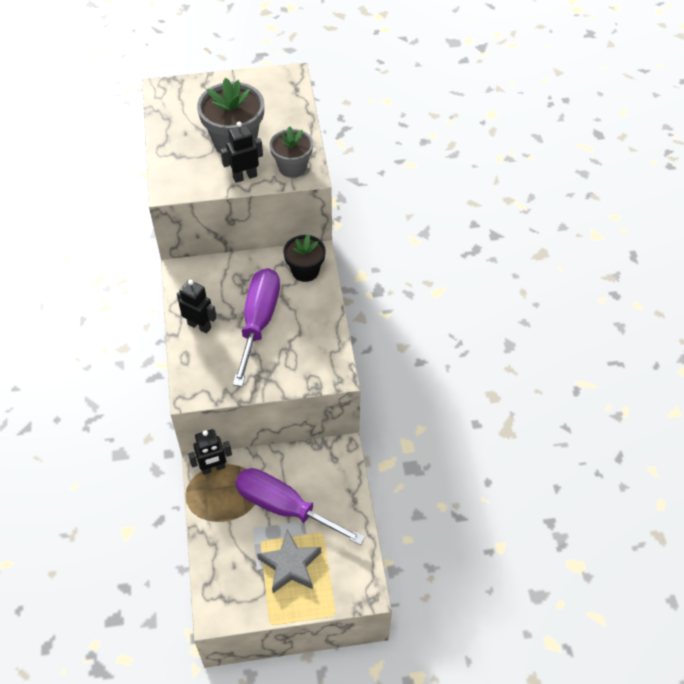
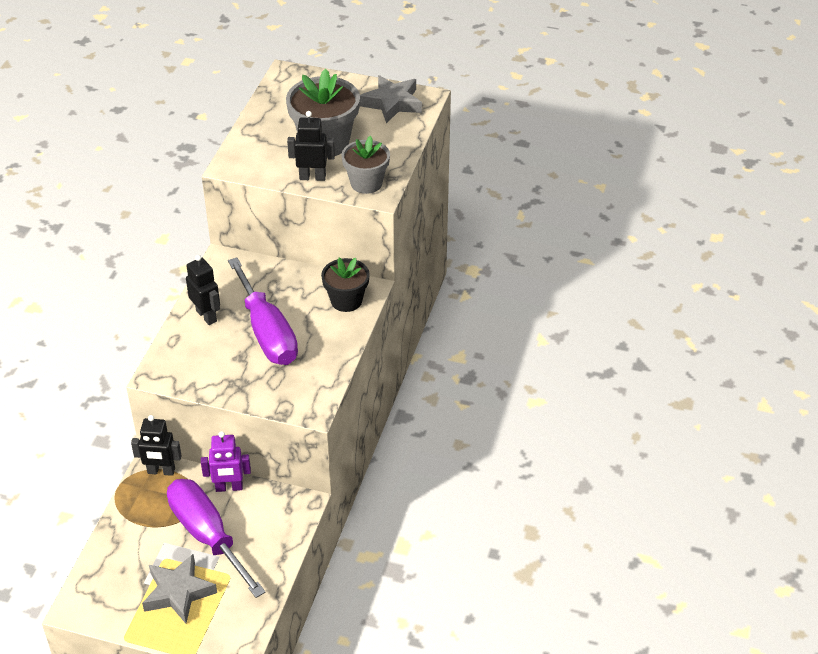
camera: 25 degrees right, 10 degrees down
purple screwdriver [233,268,280,387] -> purple screwdriver turned 120 degrees clockwise [228,257,298,365]
none -> purple robot [201,431,251,492]
none -> grey star [360,75,422,123]

